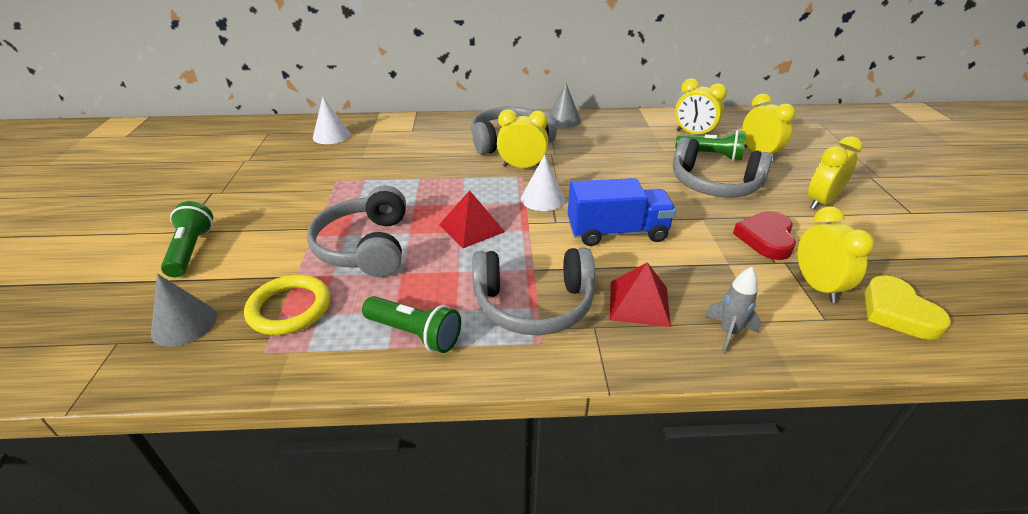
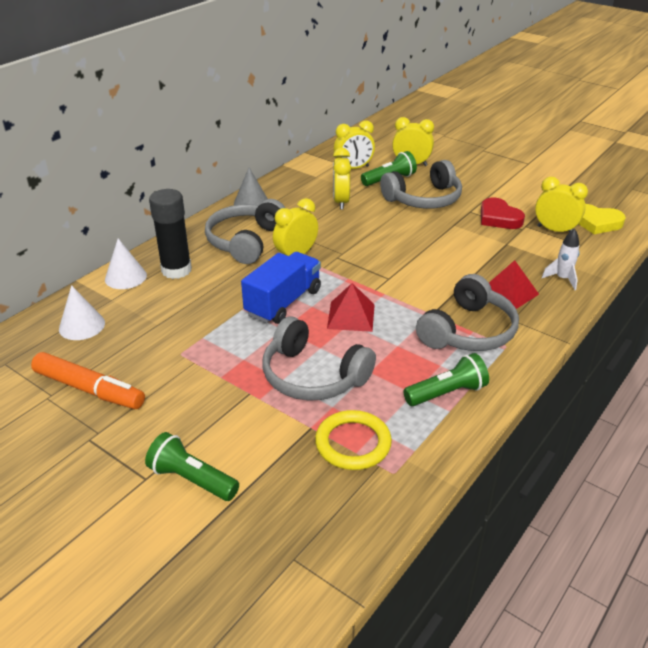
camera: 50 degrees left, 0 degrees up
grey cone [151,274,217,347] -> none
white cone [521,155,565,211] -> white cone moved to [105,238,147,289]
blue truck [568,178,676,246] -> blue truck moved to [241,252,321,324]
grey rocket [705,267,761,354] -> white rocket [542,229,580,290]
yellow clock [808,136,863,209] -> yellow clock moved to [333,148,351,210]
none -> orange marker [31,352,145,409]
none -> black glue stick [149,189,192,279]

